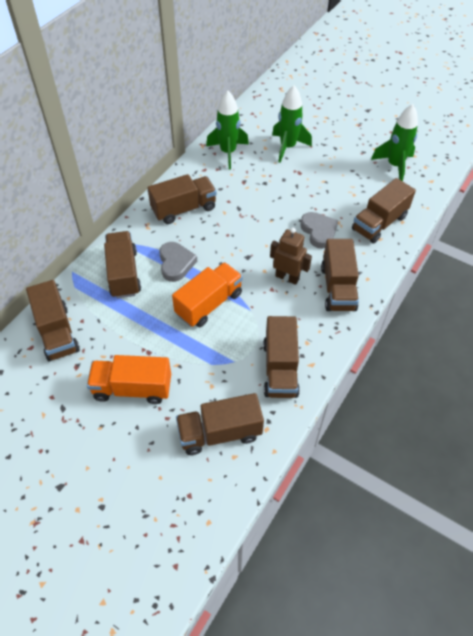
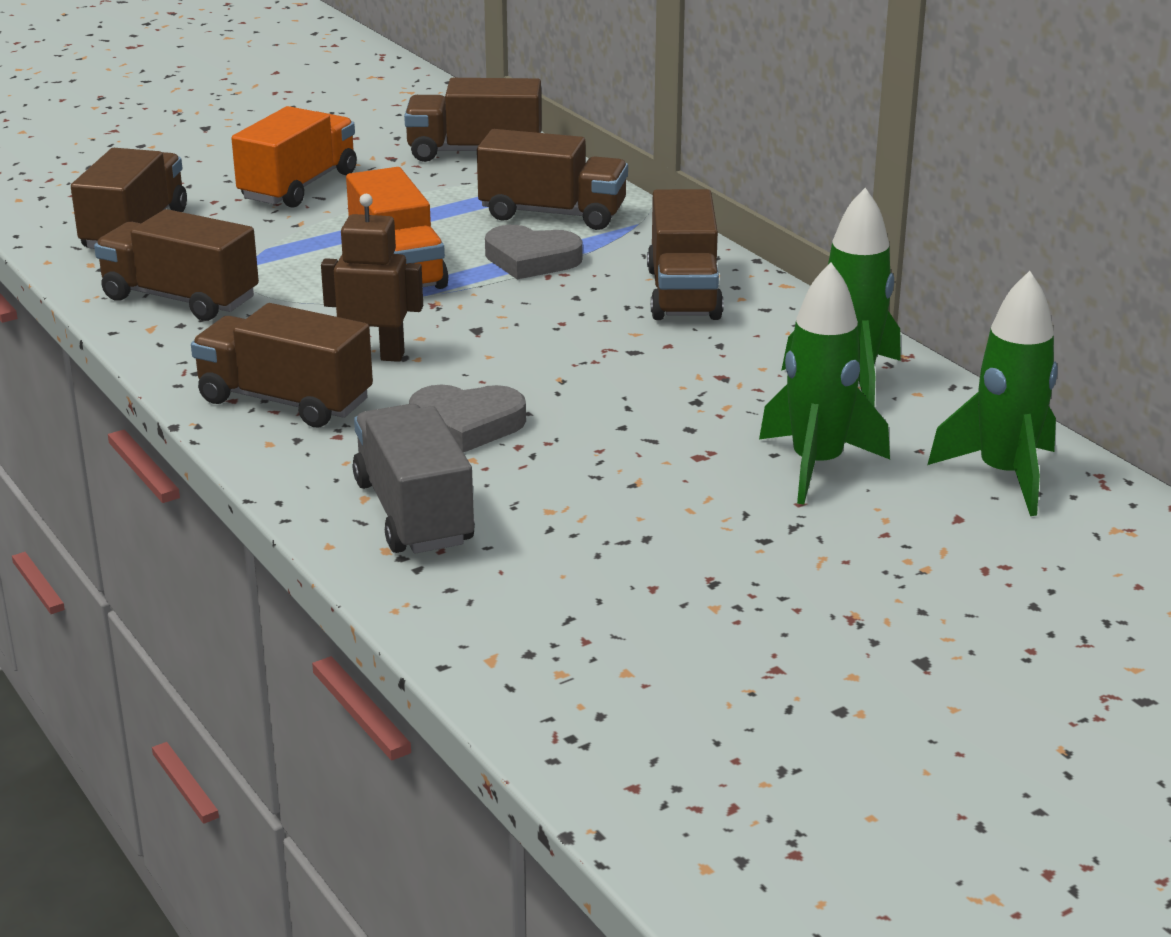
camera: 115 degrees right, 25 degrees down
brown robot [270,227,312,285] -> brown robot turned 135 degrees counterclockwise [321,194,423,362]
brown truck [352,178,416,243] -> grey truck [353,404,475,553]
green rocket [371,104,418,181] -> green rocket moved to [927,271,1058,516]

